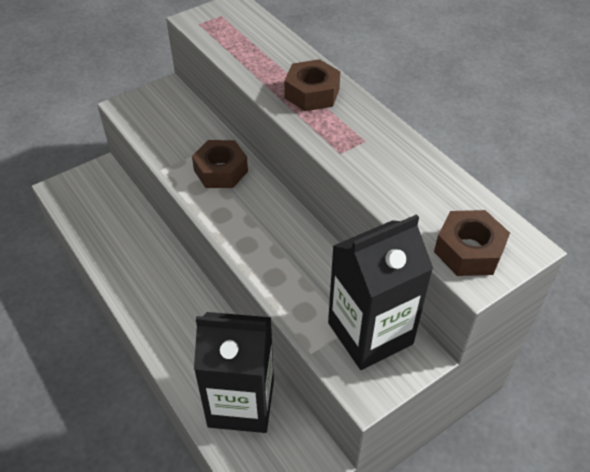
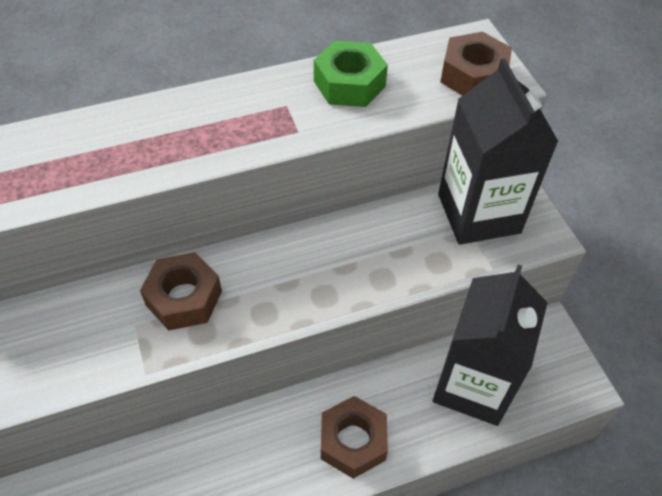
camera: 75 degrees left, 5 degrees up
brown nut [284,59,341,111] -> brown nut moved to [321,396,388,479]
none -> green nut [314,41,388,107]

